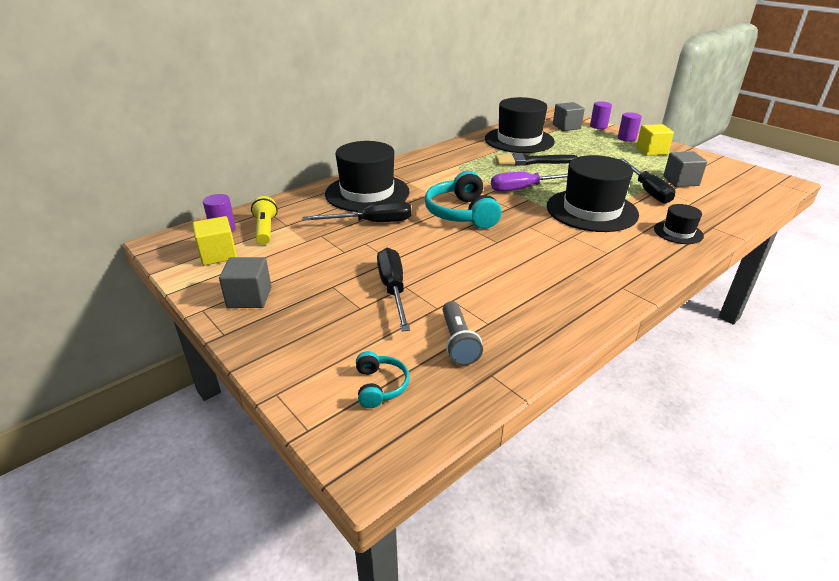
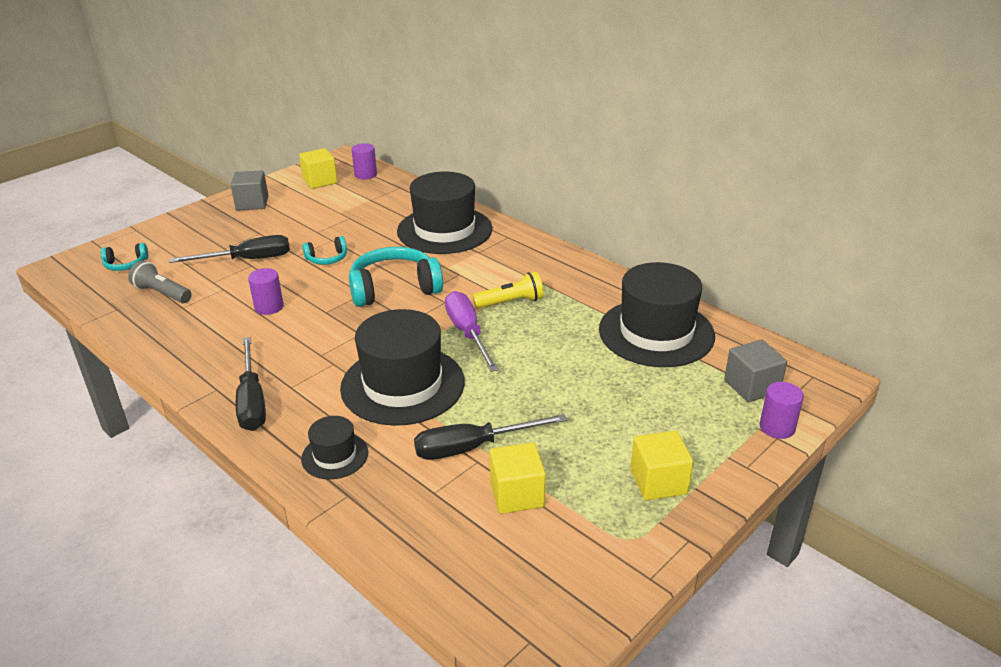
camera: 85 degrees right, 0 degrees up
yellow flashlight [251,196,278,245] -> yellow flashlight moved to [472,272,544,309]
black screwdriver [303,201,411,222] -> black screwdriver moved to [236,337,266,431]
grey flashlight [442,301,483,365] -> grey flashlight turned 45 degrees clockwise [128,261,192,303]
black brush [495,153,578,166] -> none
purple cylinder [618,112,642,142] -> purple cylinder moved to [248,268,284,315]
grey cube [663,151,707,187] -> yellow cube [489,443,546,514]
none -> turquoise headphones [302,236,347,265]

